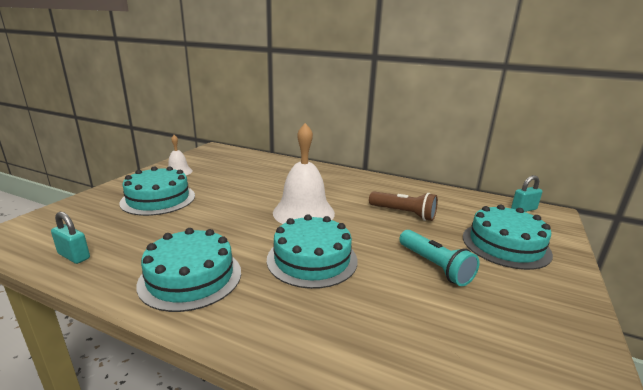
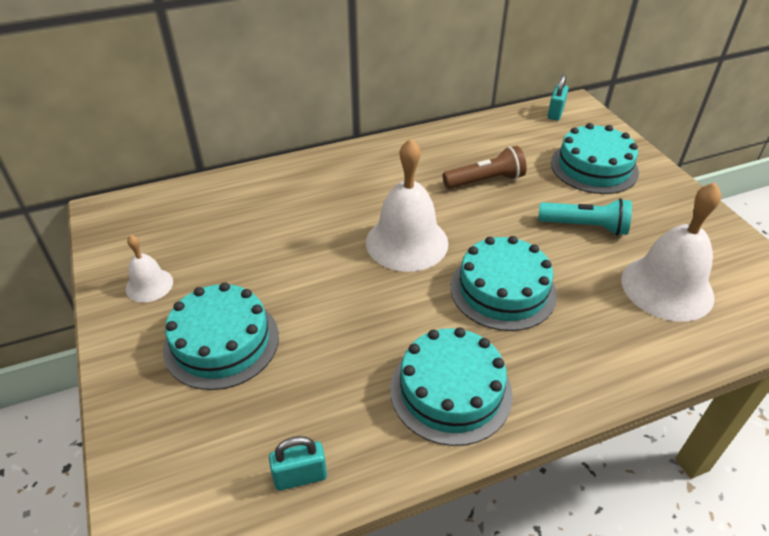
camera: 45 degrees left, 20 degrees up
none -> white bell [621,182,721,322]

